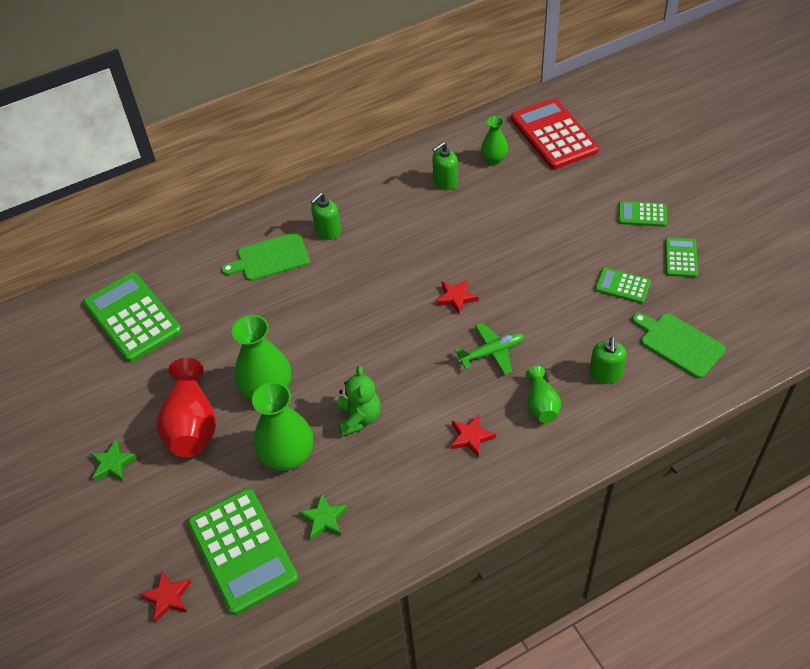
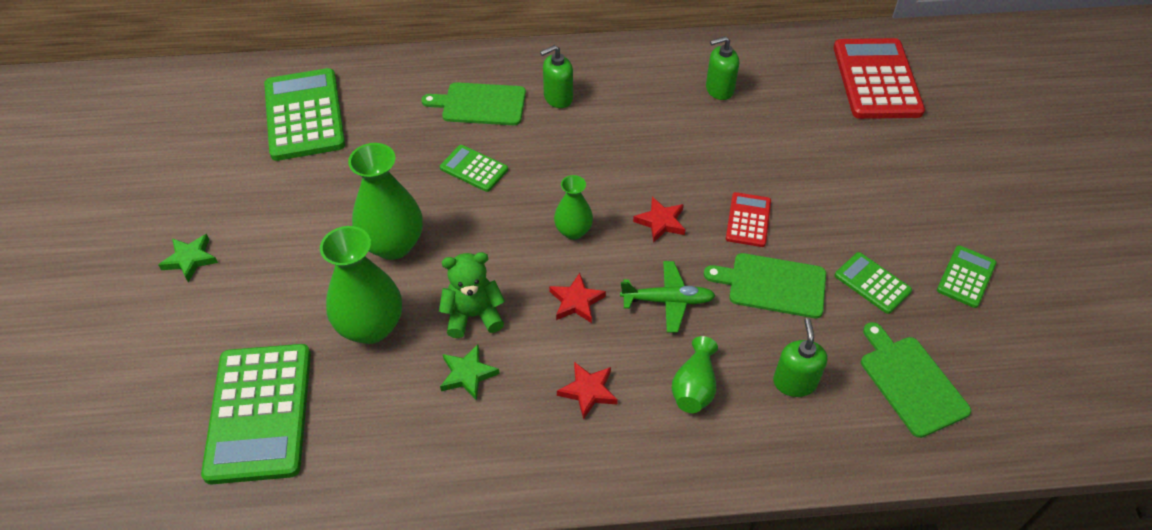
camera: 20 degrees right, 0 degrees up
red star [140,571,191,622] -> red star moved to [549,273,606,323]
red vase [156,358,216,457] -> none
green star [299,493,348,540] -> green star moved to [440,344,500,401]
green teddy bear [337,366,381,436] -> green teddy bear turned 120 degrees counterclockwise [439,252,505,338]
green vase [481,116,508,164] -> green vase moved to [554,175,593,240]
green soap dispenser [589,337,627,384] -> green soap dispenser turned 150 degrees clockwise [773,318,827,397]
green calculator [618,201,667,227] -> green calculator moved to [440,145,508,192]
none -> green cutting board [704,253,826,318]
none -> red calculator [726,192,771,247]

